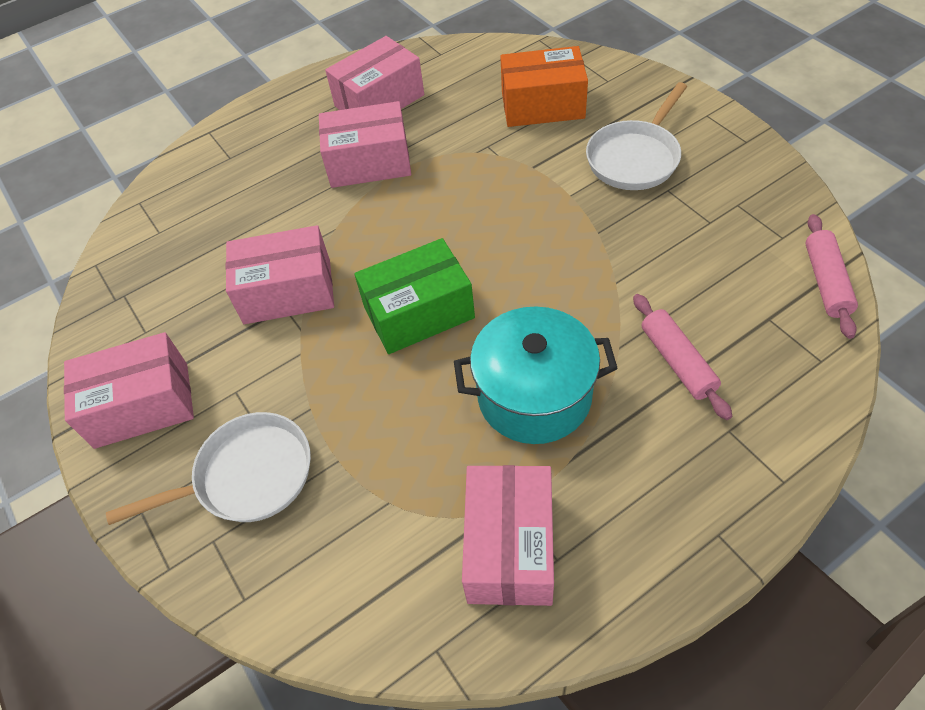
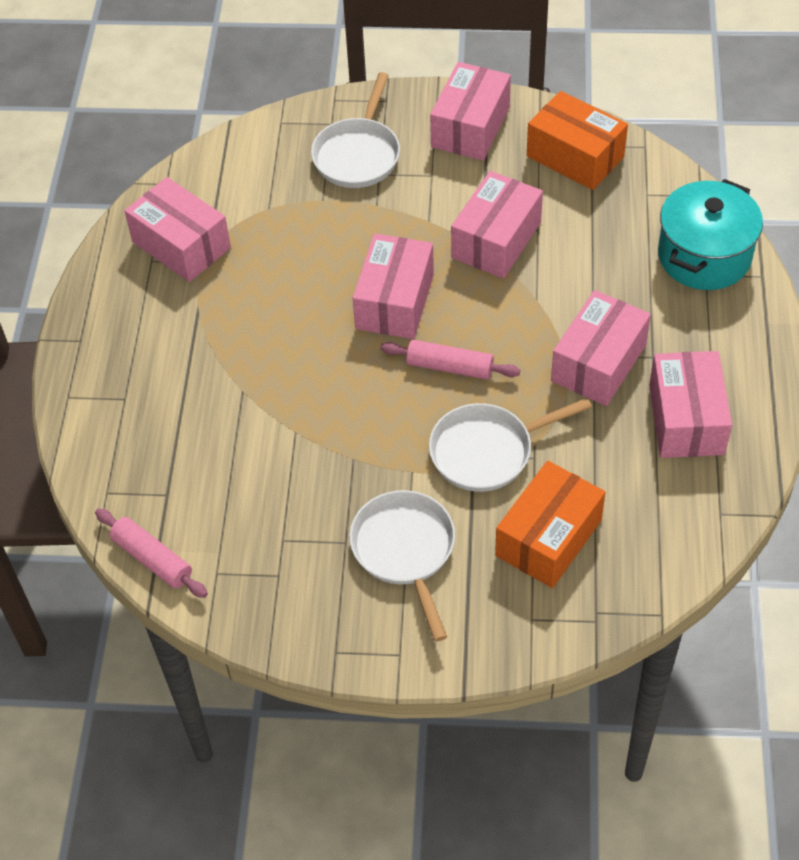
camera: 125 degrees right, 0 degrees up
green box [354,238,475,354] -> pink box [353,233,434,339]
turquoise pot [454,306,618,444] -> turquoise pot moved to [658,179,763,290]
pink rolling pin [633,294,732,420] -> pink rolling pin moved to [380,340,520,380]
none -> white pan [429,398,592,492]
none -> orange box [527,91,628,190]

